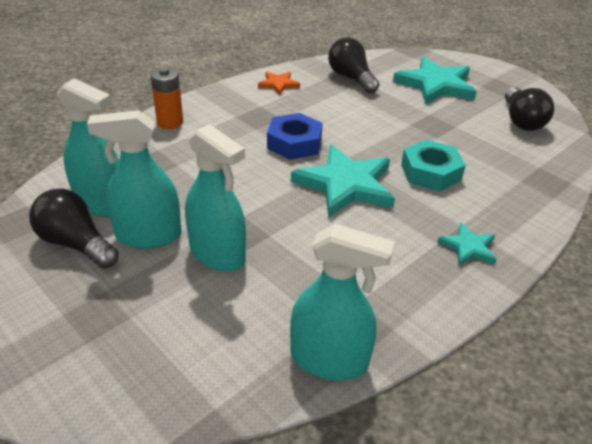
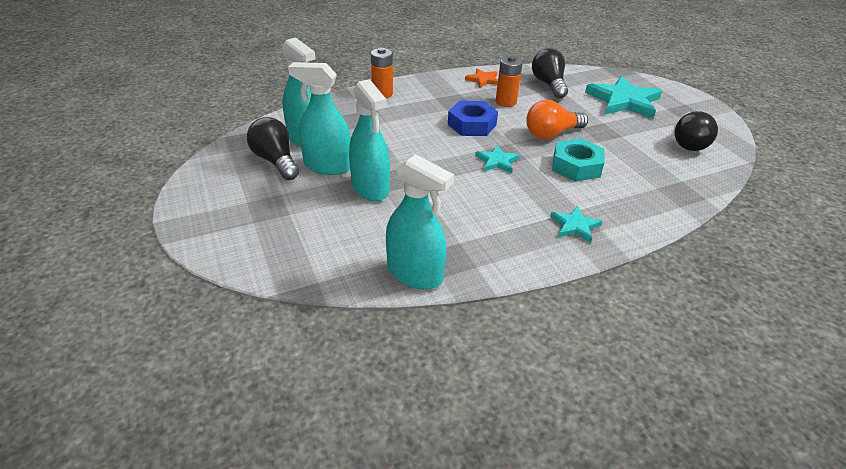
camera: 20 degrees right, 0 degrees up
turquoise star [291,145,395,218] -> turquoise star [475,145,520,173], size x0.50
none -> orange battery [496,56,523,107]
none -> orange light bulb [526,100,588,139]

